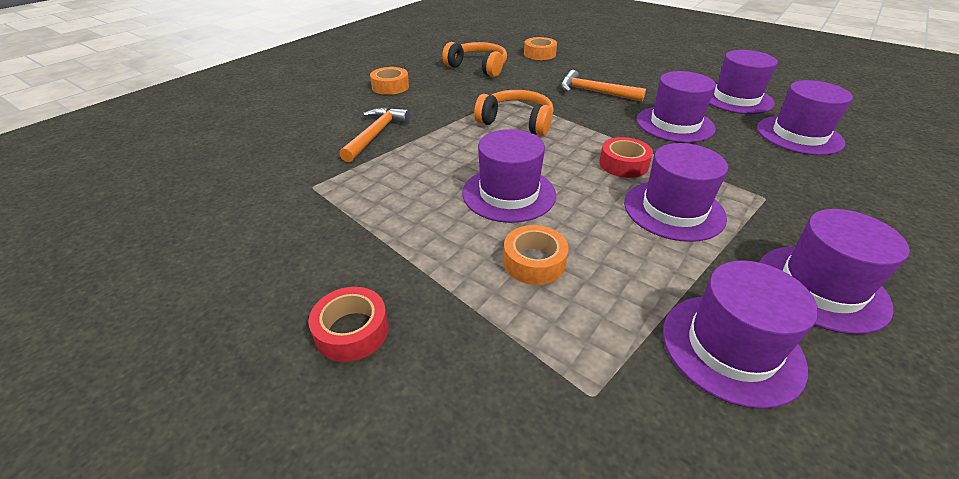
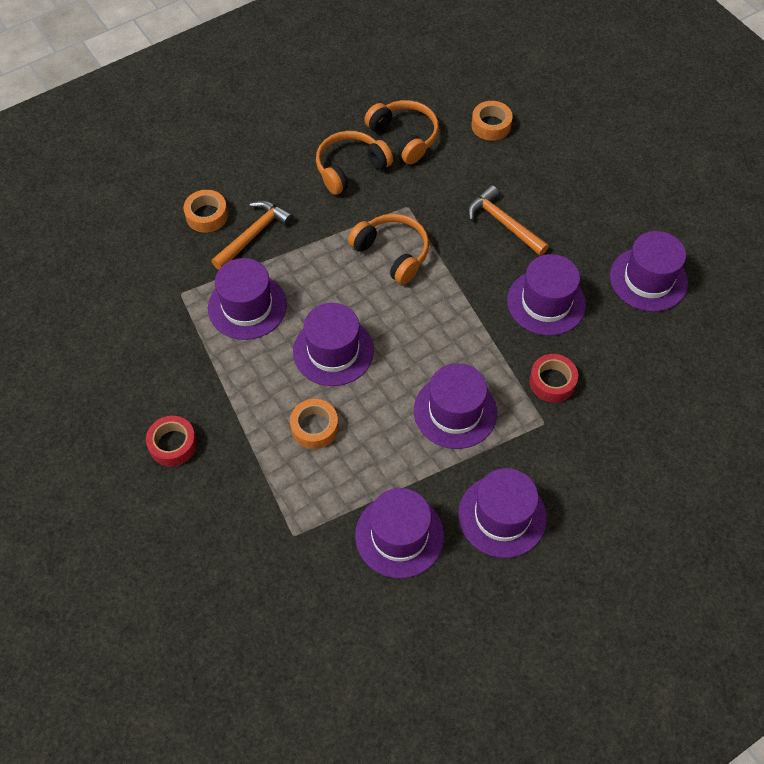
camera: 20 degrees right, 20 degrees up
orange tape [370,67,409,95] -> orange tape moved to [183,190,228,233]
red tape [599,137,653,178] -> red tape moved to [529,354,578,402]
purple hat [757,80,853,155] -> purple hat moved to [208,258,287,340]
none -> orange headphones [316,131,393,195]

